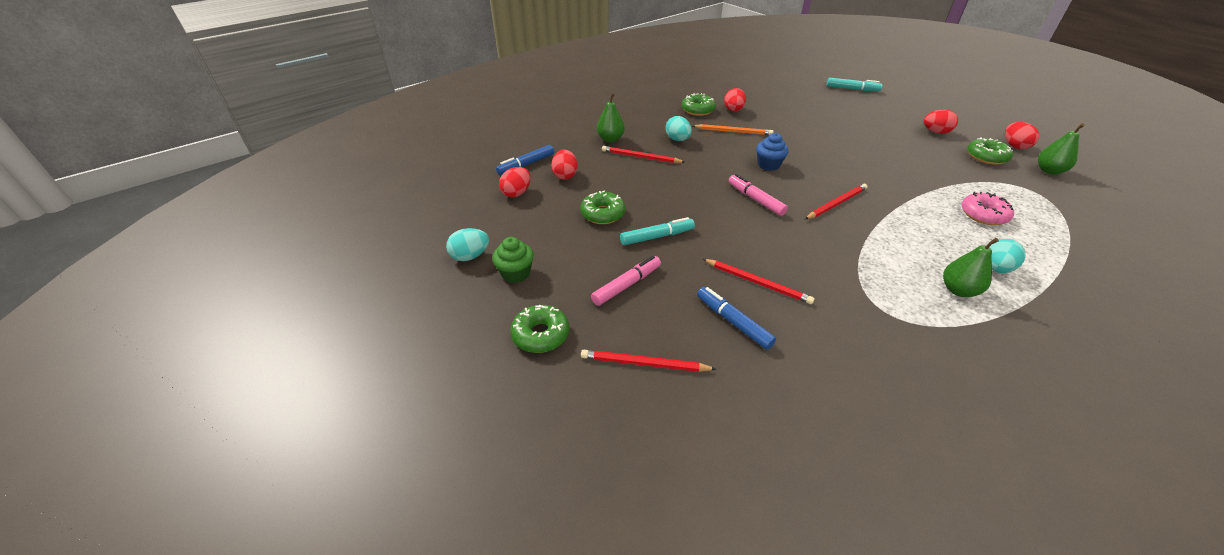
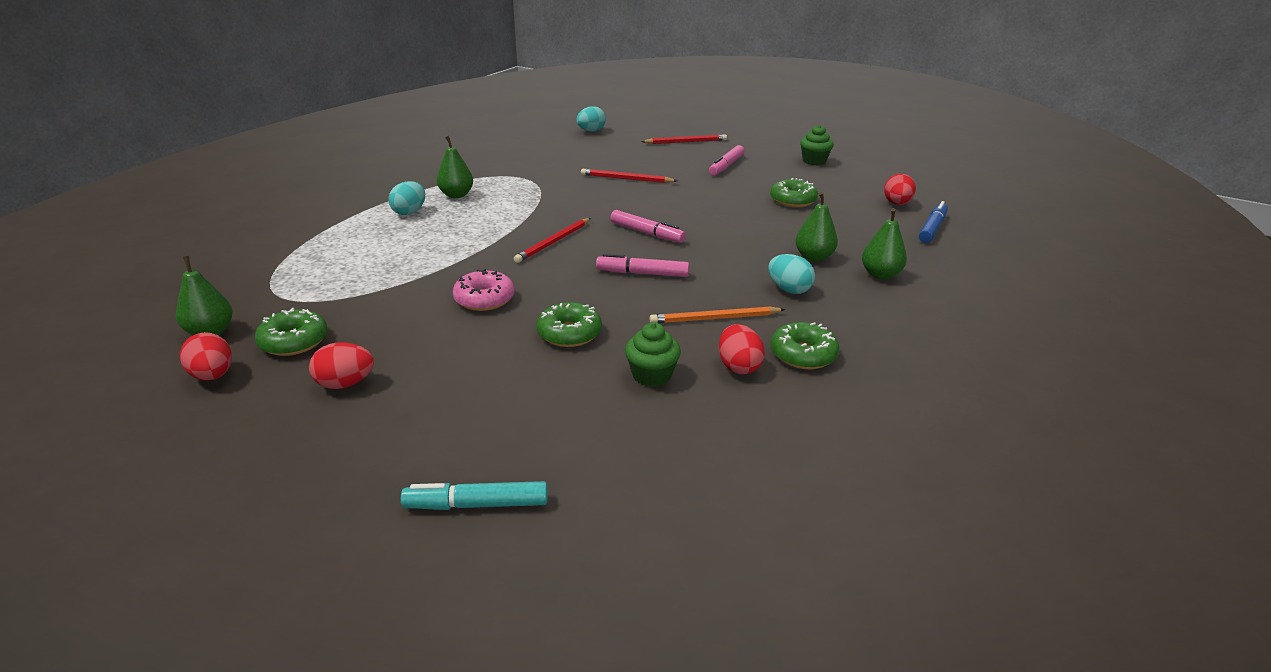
camera: 160 degrees right, 10 degrees down
turquoise egg [446,228,489,261] -> turquoise egg moved to [576,106,606,132]
green donut [510,305,569,353] -> green donut moved to [537,302,602,347]
red egg [551,149,578,180] -> none
red pencil [602,146,685,163] -> green pear [795,192,838,262]
turquoise marker [620,217,695,245] -> none
blue marker [697,287,776,350] -> none
blue cupcake [756,133,789,171] -> pink marker [596,253,689,277]
pink donut [961,192,1014,225] -> pink donut moved to [452,269,515,311]
none -> green cupcake [625,322,681,387]

